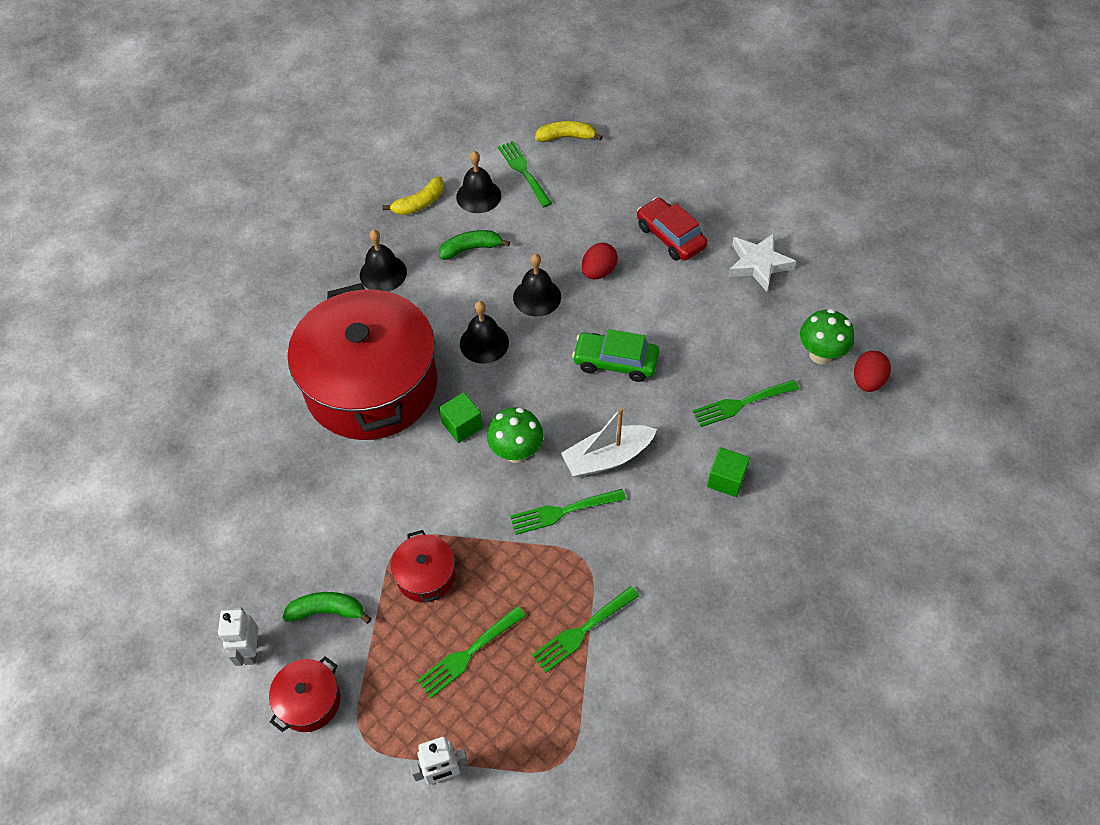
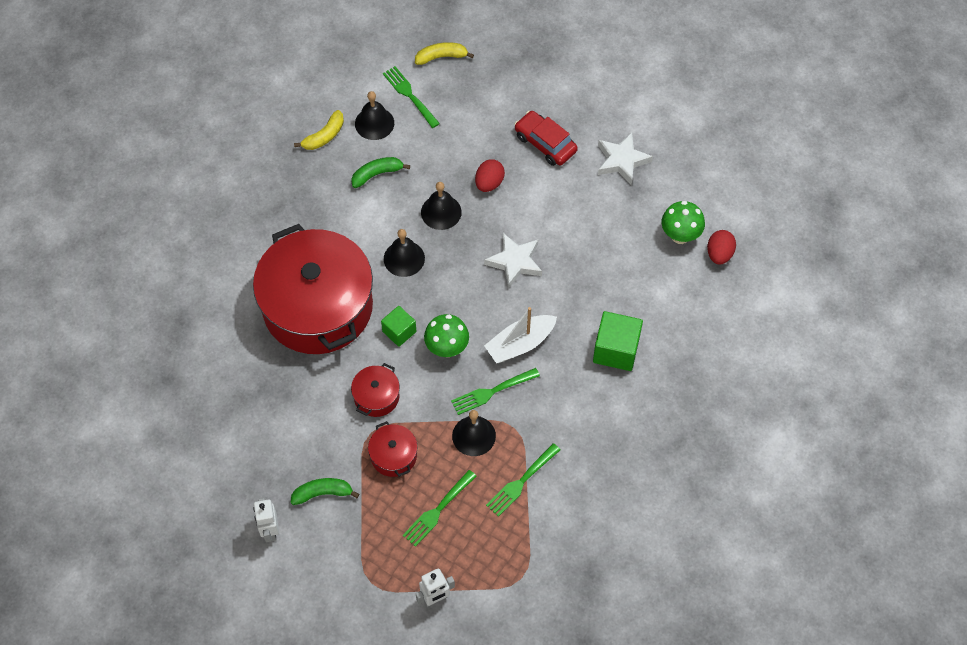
camera: 10 degrees left, 5 degrees up
red pot [269,656,341,732] -> red pot moved to [351,363,400,417]
black bell [360,230,407,292] -> black bell moved to [452,410,496,456]
green car [572,329,659,382] -> white star [484,233,542,289]
green fork [693,380,799,427] -> none
green cube [707,447,750,497] -> green cube [593,311,643,371], size x1.60

